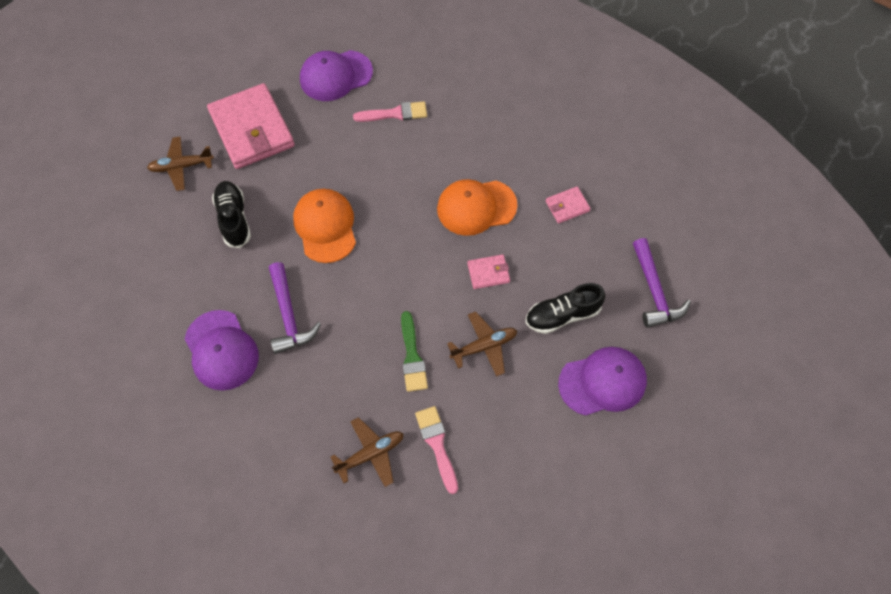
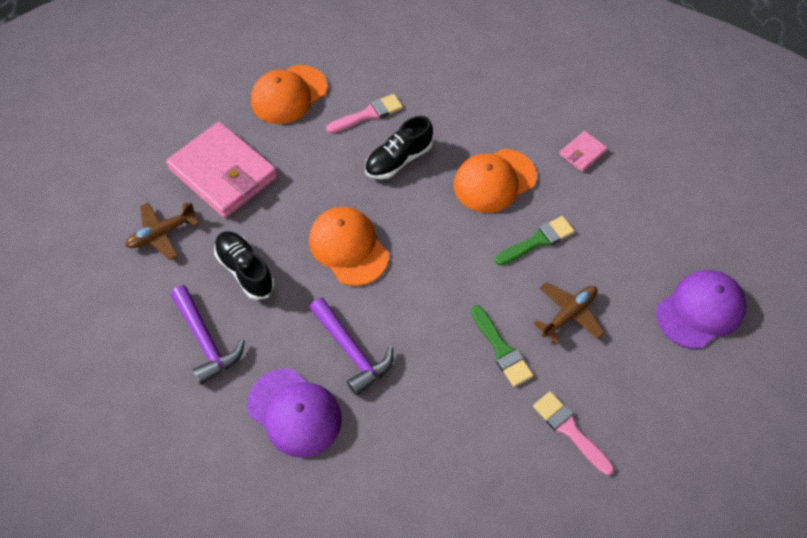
camera: 20 degrees left, 5 degrees down
purple cap [300,50,373,101] -> orange cap [251,65,327,124]
brown plane [330,417,404,487] -> none
pink wallet [467,254,510,289] -> green brush [495,216,575,266]
black shoe [526,283,605,334] -> black shoe moved to [365,116,433,179]
purple hammer [633,238,691,328] -> purple hammer moved to [171,285,245,385]

